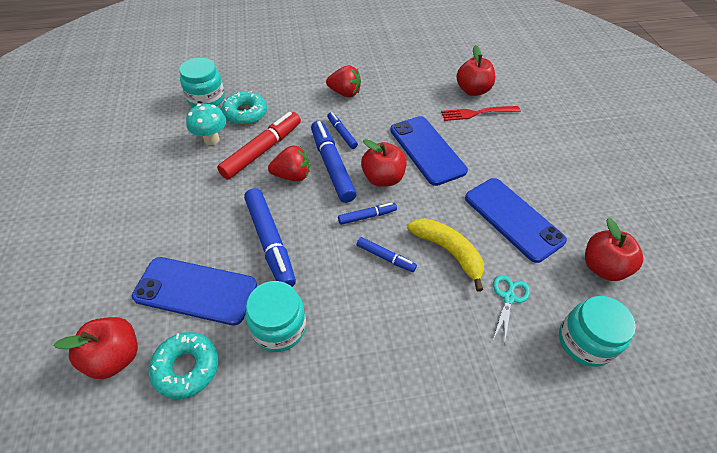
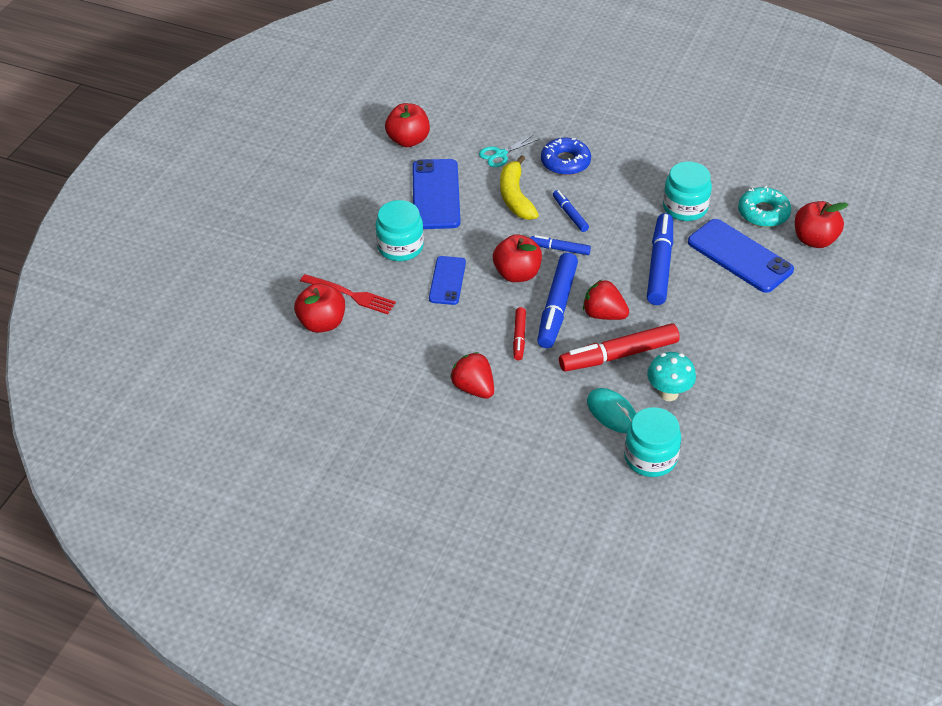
camera: 145 degrees left, 5 degrees down
turquoise donut [222,91,267,125] -> turquoise mouse [587,388,636,433]
blue marker [327,112,358,149] -> red marker [513,307,526,360]
blue phone [390,116,468,186] -> blue phone [429,256,466,305], size x0.61
turquoise jar [559,296,636,367] -> turquoise jar moved to [376,200,424,261]
none -> blue donut [541,138,591,175]

